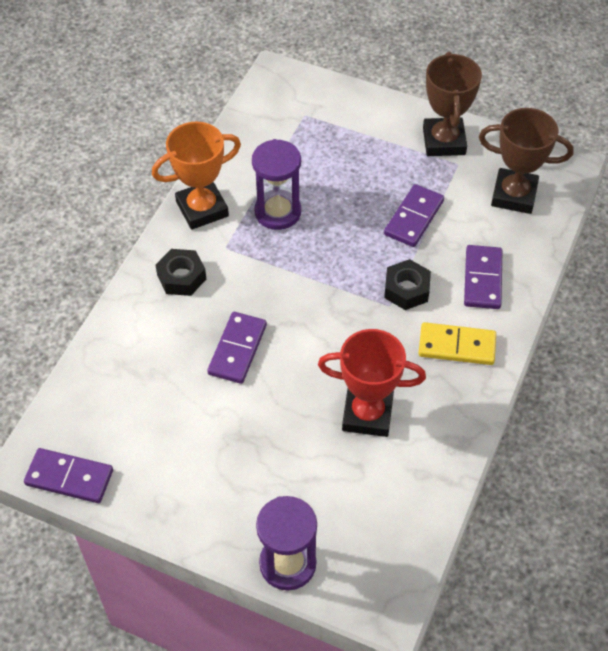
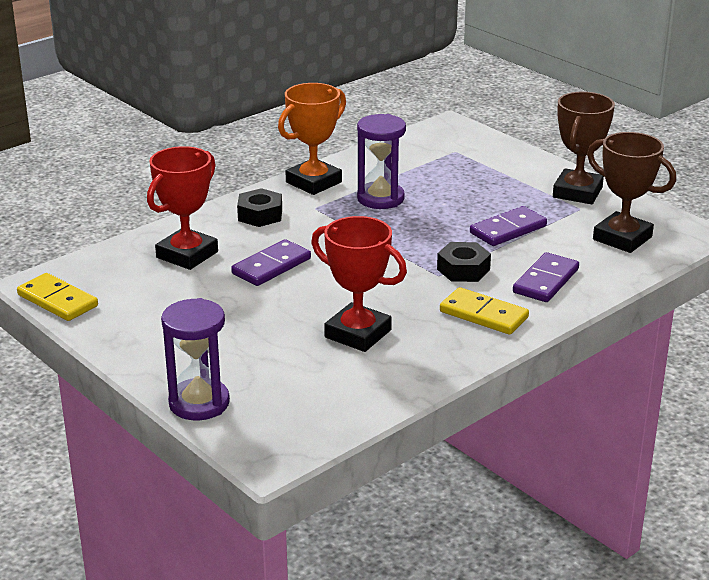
camera: 25 degrees right, 25 degrees down
purple domino [24,448,113,503] -> yellow domino [17,273,98,321]
orange trophy [152,121,241,230] -> orange trophy turned 45 degrees counterclockwise [278,83,346,195]
none -> red trophy [147,146,218,270]

